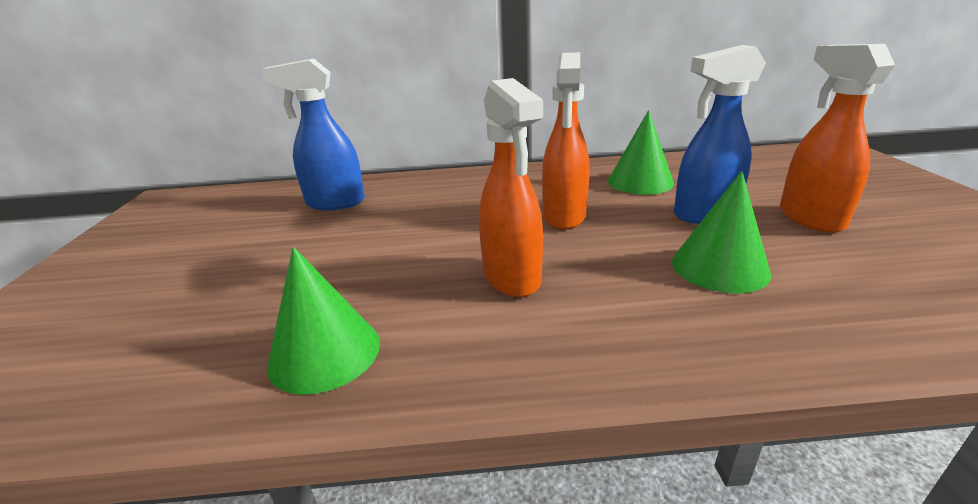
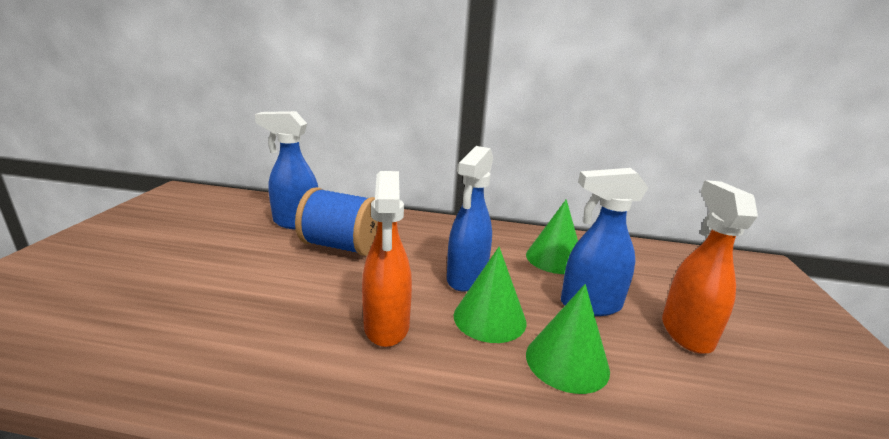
camera: 10 degrees right, 5 degrees down
green cone [267,247,380,395] -> green cone moved to [454,247,526,343]
orange spray bottle [542,52,590,230] -> blue spray bottle [447,146,493,292]
none -> blue spool [295,187,378,256]

